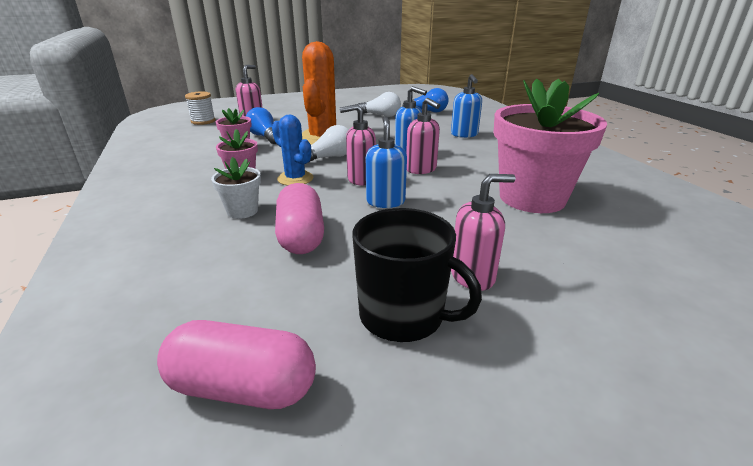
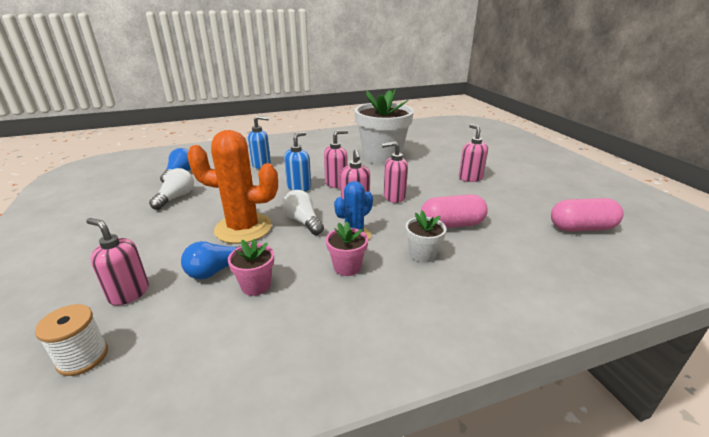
camera: 90 degrees left, 0 degrees up
pink capsule [157,320,316,409] -> pink capsule turned 75 degrees clockwise [551,198,623,232]
black mug [353,208,482,342] -> none
blue soap dispenser [366,116,407,208] -> pink soap dispenser [382,141,408,203]
pink flower pot [494,78,607,213] -> white flower pot [354,88,414,165]

